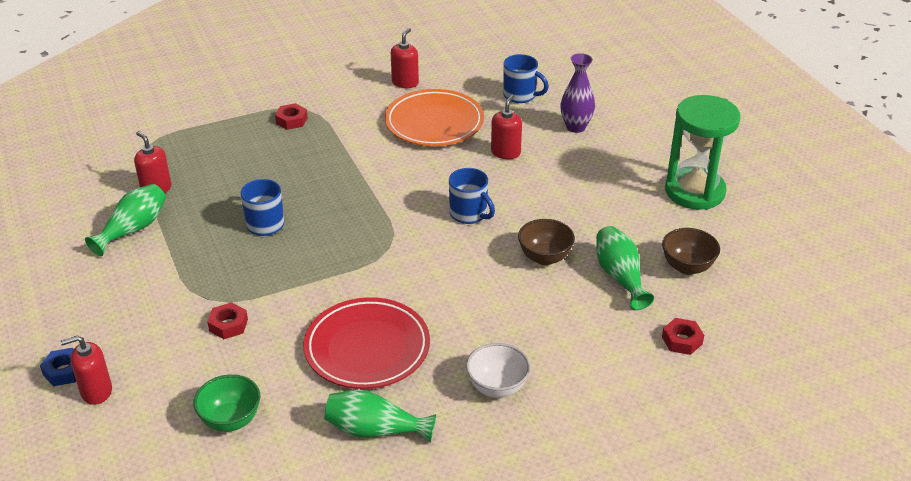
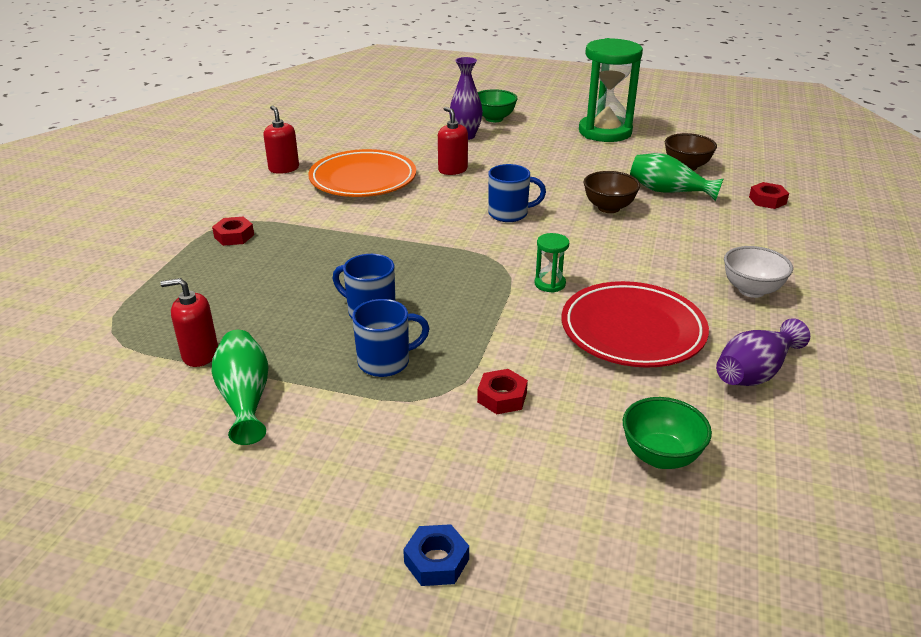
camera: 50 degrees left, 5 degrees down
red soap dispenser [60,335,112,405] -> none
green vase [324,390,436,443] -> purple vase [716,318,810,386]
blue mug [503,54,549,103] -> blue mug moved to [352,299,430,377]
none -> green bowl [478,89,518,122]
none -> green hourglass [535,233,569,293]

